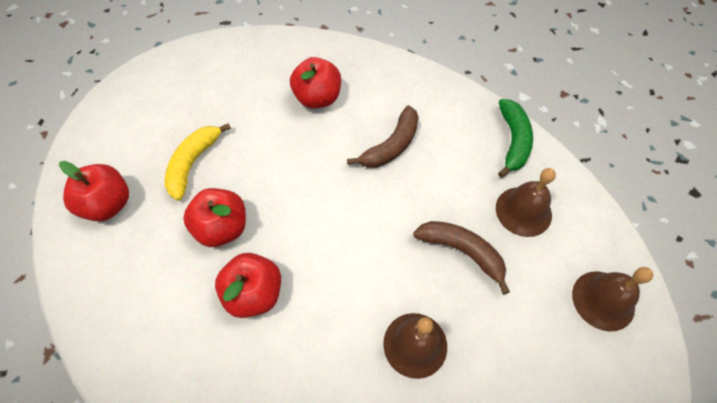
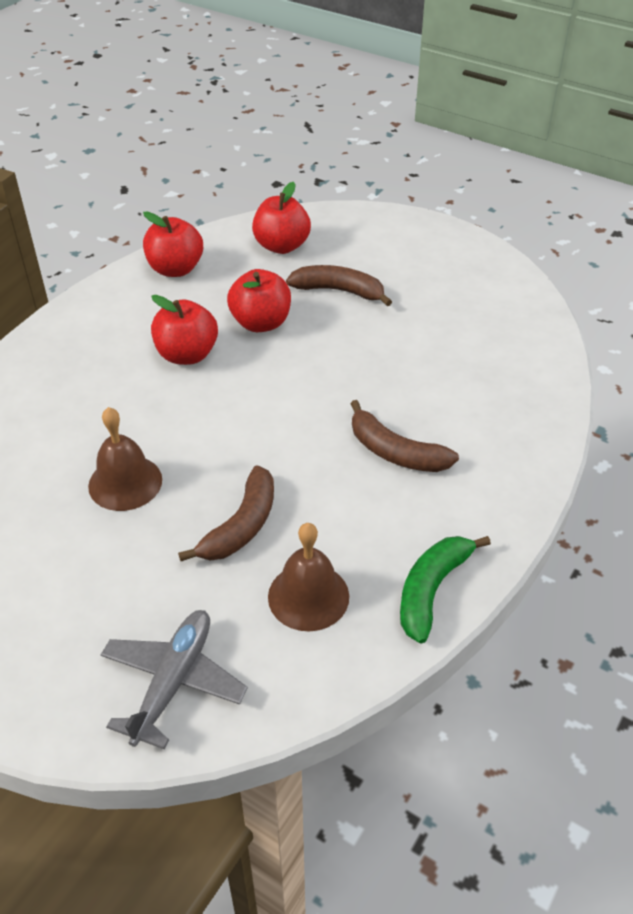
camera: 85 degrees right, 15 degrees down
yellow banana [164,123,231,201] -> brown banana [286,265,392,306]
red apple [290,57,341,109] -> red apple moved to [143,211,203,277]
green banana [498,99,533,178] -> green banana turned 120 degrees clockwise [400,536,491,644]
brown bell [572,267,653,331] -> grey plane [101,610,248,750]

